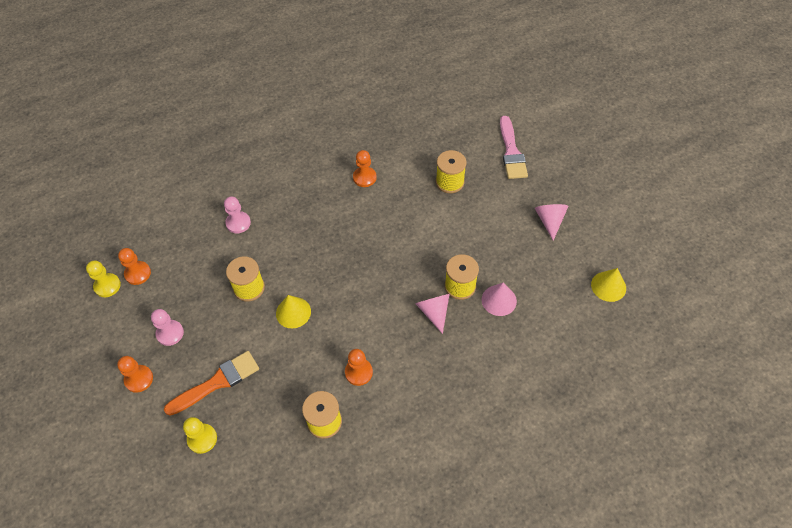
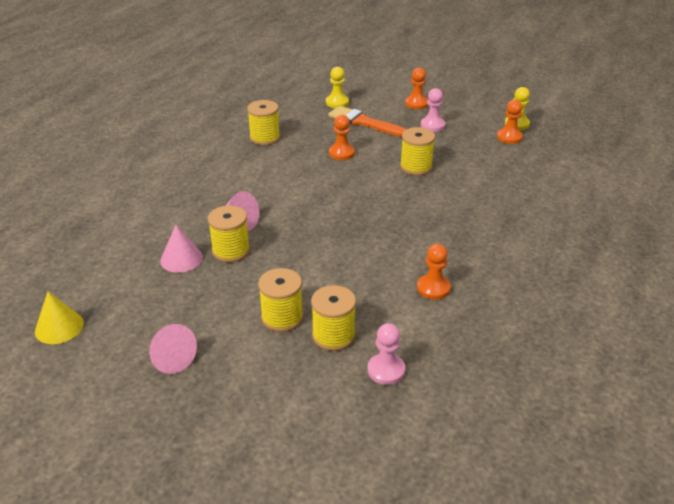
camera: 140 degrees right, 20 degrees down
orange brush [164,351,259,416] -> orange brush turned 105 degrees clockwise [328,106,406,137]
pink pawn [224,197,251,234] -> pink pawn moved to [367,323,405,385]
yellow cone [276,295,311,328] -> none
orange pawn [345,349,373,386] -> orange pawn moved to [329,115,355,160]
pink brush [500,116,528,179] -> none
none -> yellow spool [258,268,303,332]

